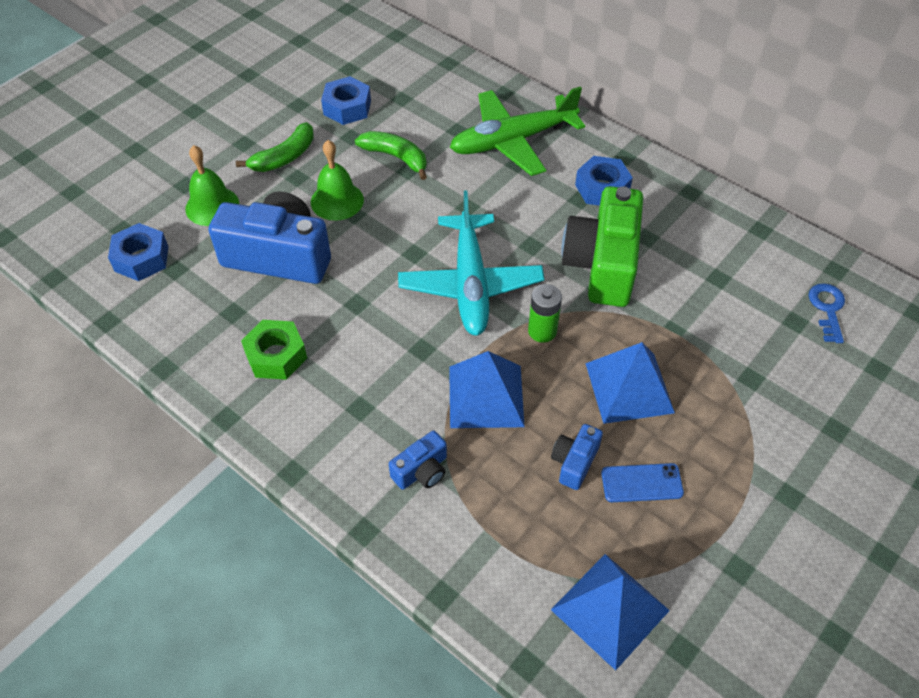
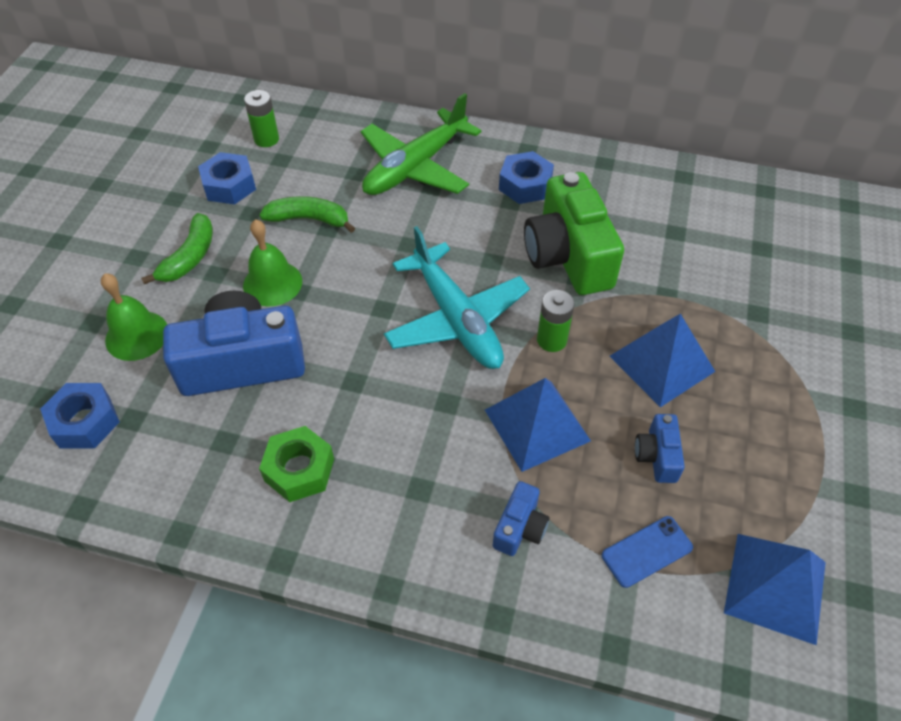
camera: 25 degrees left, 0 degrees up
blue phone [601,463,684,502] -> blue phone moved to [602,516,693,588]
blue key [809,283,845,343] -> none
none -> green battery [244,90,279,147]

